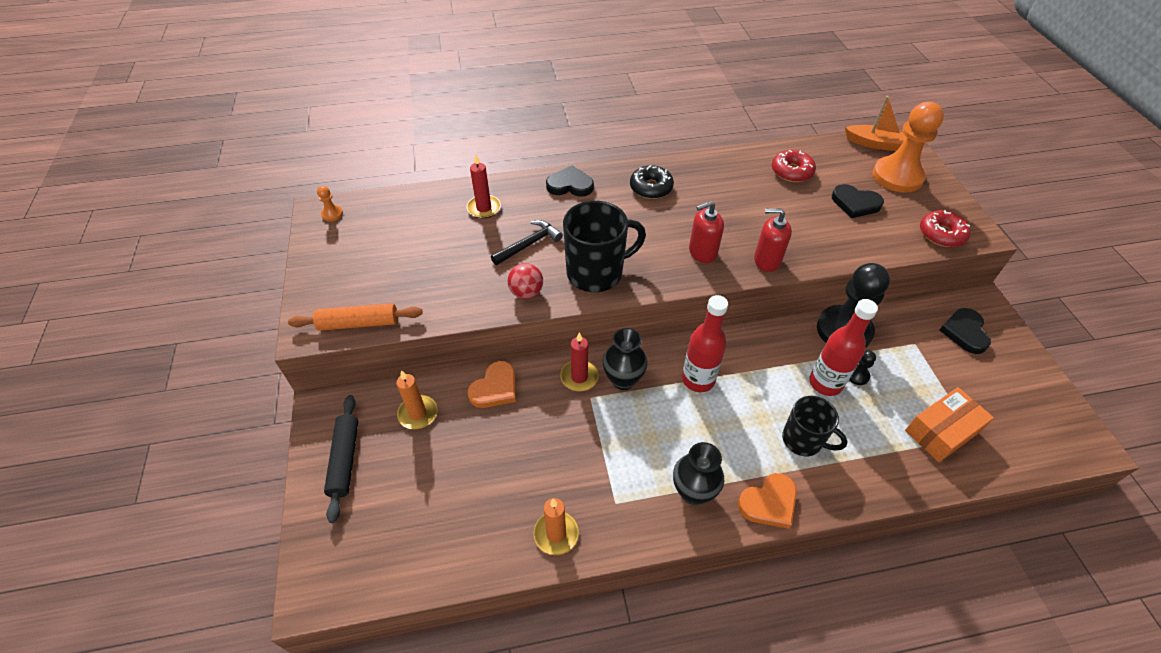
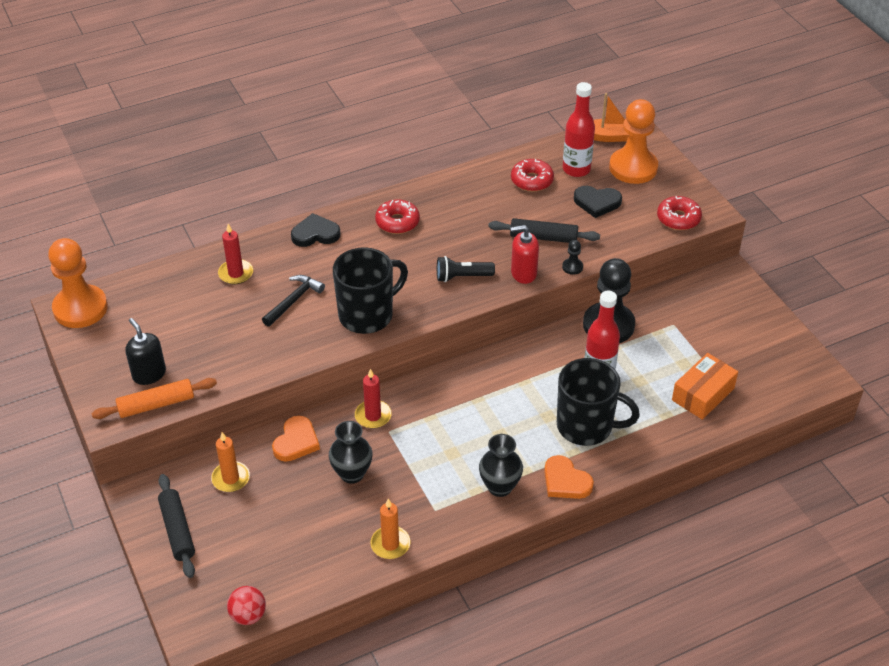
camera: 15 degrees left, 5 degrees down
orange pawn [317,186,343,222] -> orange pawn [48,238,108,328], size x2.49
red ball [507,263,543,299] -> red ball moved to [227,586,266,625]
black vase [603,328,648,390] -> black vase moved to [329,421,372,484]
black donut [630,165,674,199] -> red donut [375,199,420,234]
red bottle [682,295,728,392] -> red bottle moved to [563,82,595,177]
red soap dispenser [689,201,724,263] -> black flashlight [437,256,495,282]
orange heart [738,473,797,529] -> orange heart turned 90 degrees clockwise [544,455,594,499]
black mug [782,396,848,456] -> black mug [557,358,640,446], size x1.55
black pawn [849,350,876,385] -> black pawn moved to [562,240,583,275]
black heart [939,308,991,354] -> none
none -> black soap dispenser [125,318,166,385]
none -> black rolling pin [488,218,600,243]

